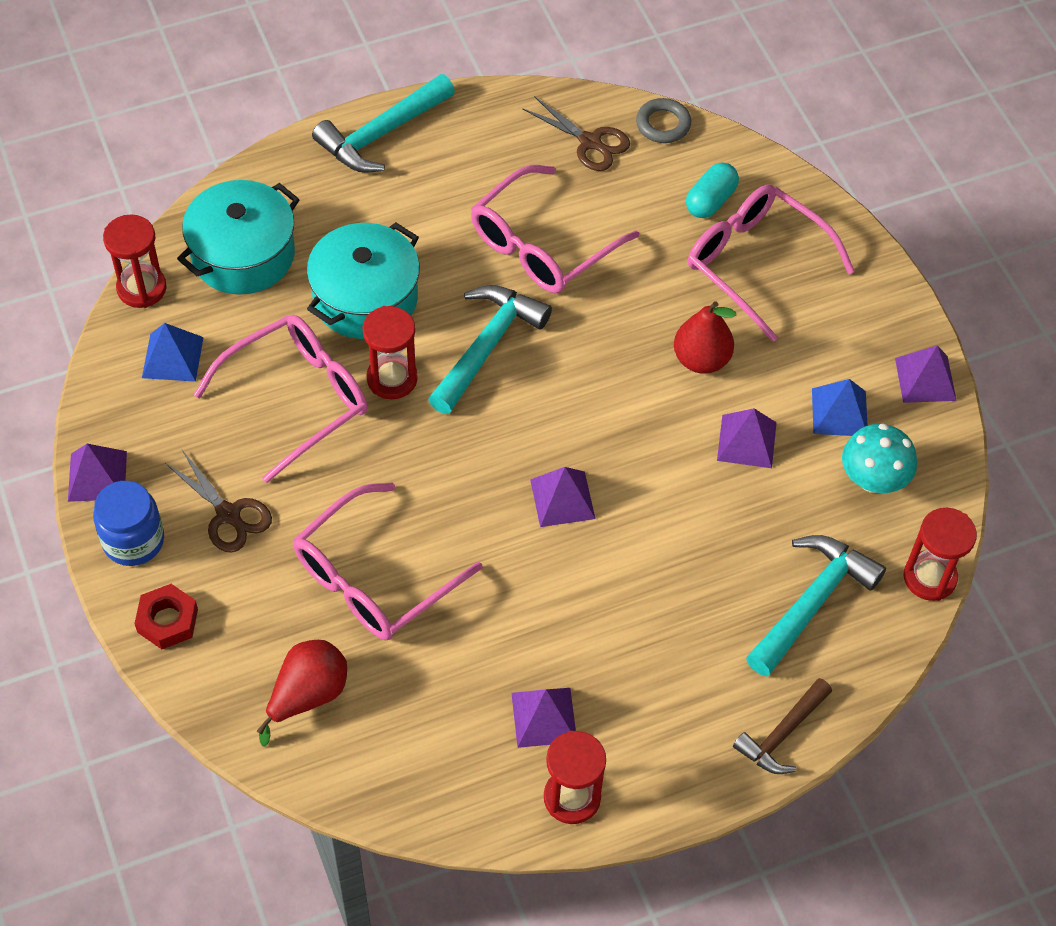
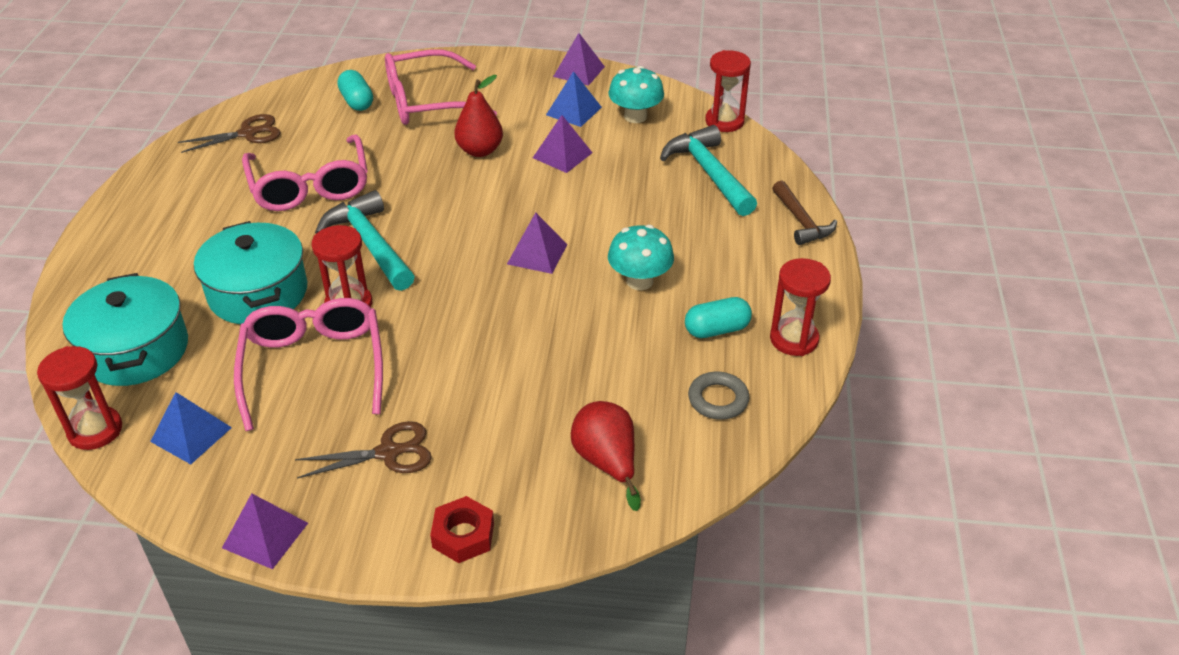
camera: 60 degrees left, 15 degrees down
blue jar [93,481,164,566] -> none
pink glasses [293,482,482,640] -> none
turquoise hammer [312,74,455,173] -> none
purple pyramid [512,688,576,748] -> turquoise capsule [685,297,752,338]
grey ring [636,98,691,143] -> grey ring moved to [688,372,750,420]
none -> turquoise mushroom [608,225,674,290]

